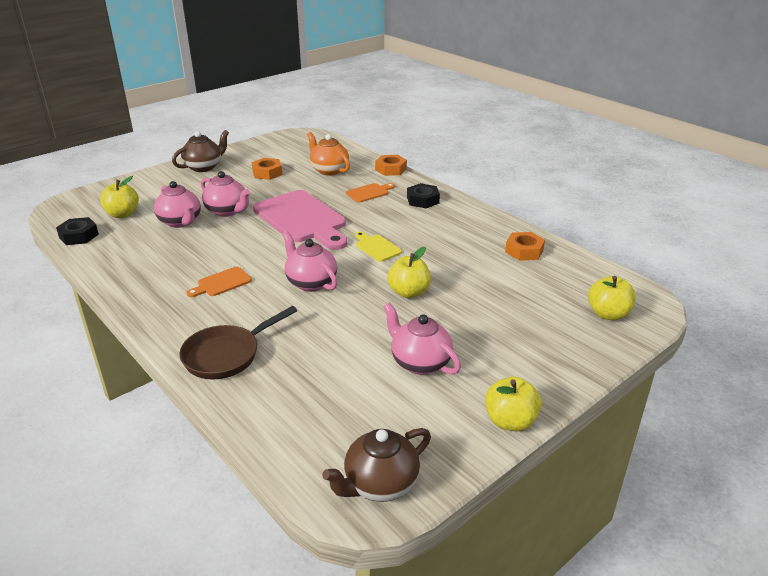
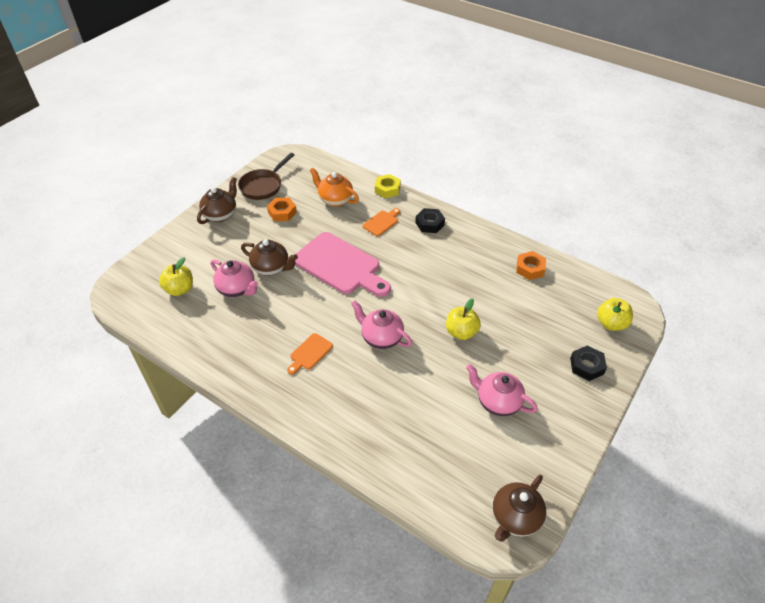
camera: 15 degrees left, 15 degrees up
black nut [56,217,99,245] -> black nut moved to [570,345,607,381]
brown pan [179,306,297,380] -> brown pan moved to [238,153,294,200]
pink teapot [201,171,250,217] -> brown teapot [241,239,298,276]
yellow cutting board [355,232,402,262] -> none
orange nut [375,155,407,176] -> yellow nut [375,174,401,198]
yellow apple [485,377,542,431] -> none

